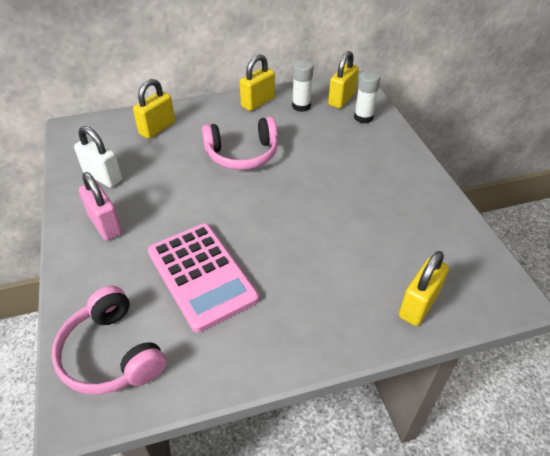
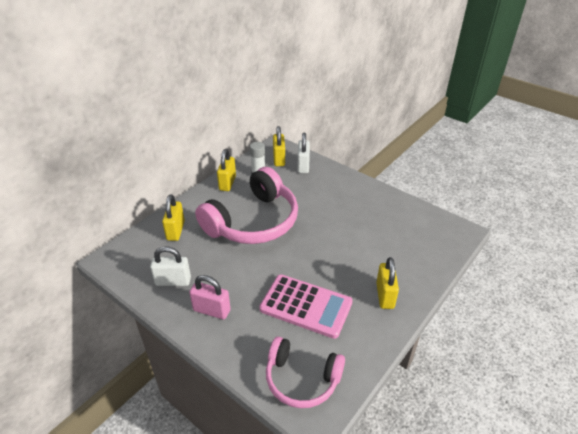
camera: 35 degrees left, 5 degrees down
pink headphones [202,117,278,170] -> pink headphones [195,167,298,244], size x1.66
white glue stick [354,70,380,123] -> white padlock [298,133,310,173]
yellow padlock [399,251,449,326] -> yellow padlock moved to [376,257,399,309]

